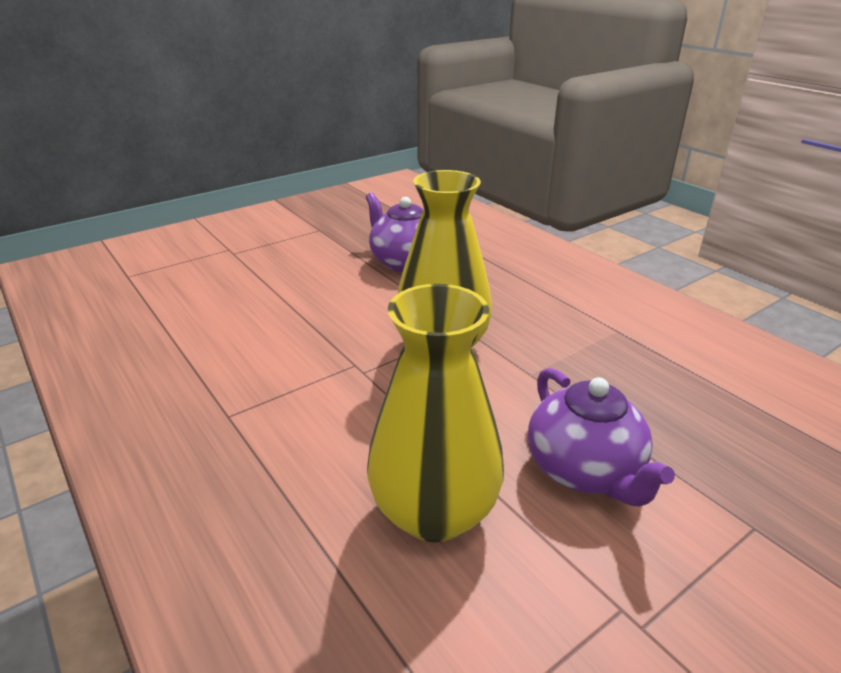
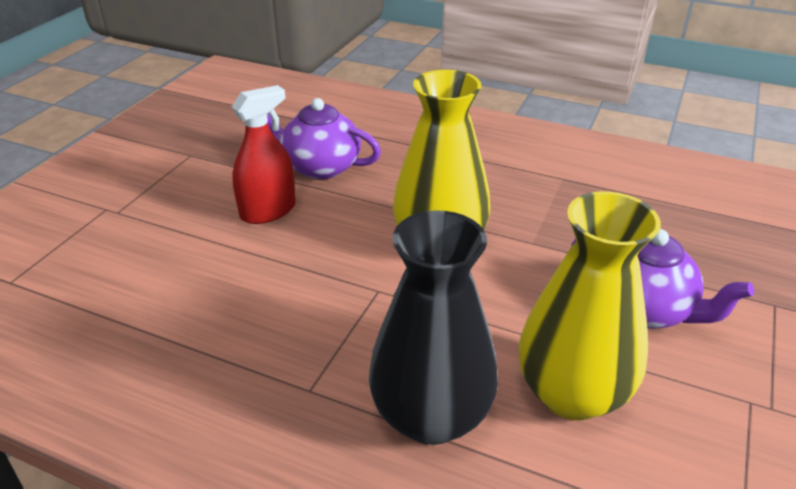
camera: 30 degrees left, 5 degrees up
none -> red spray bottle [232,85,296,224]
none -> black vase [369,210,498,445]

